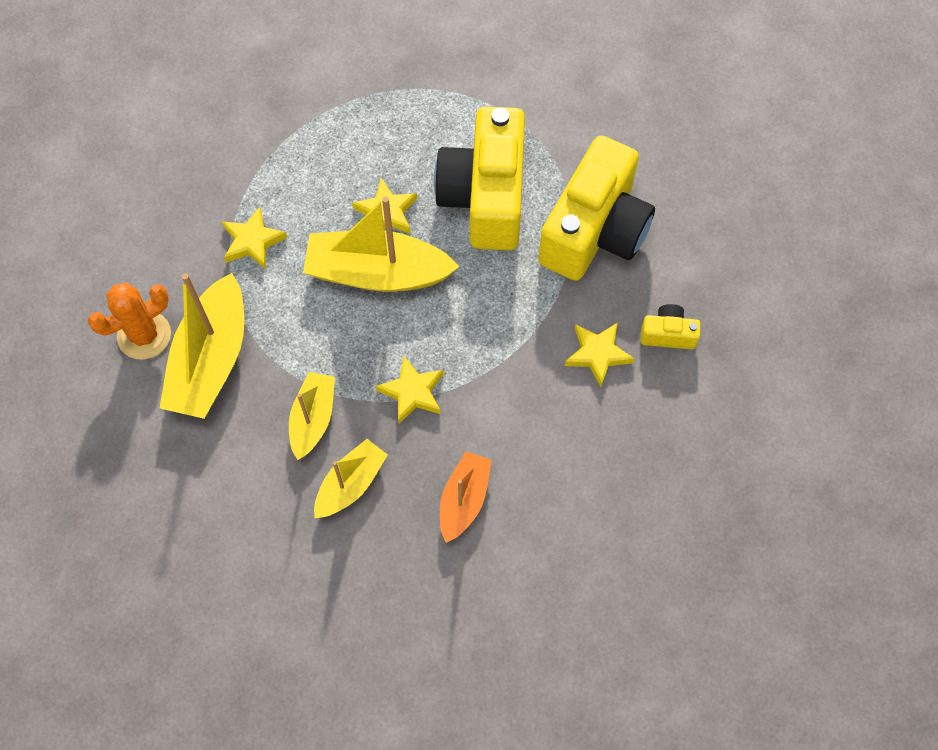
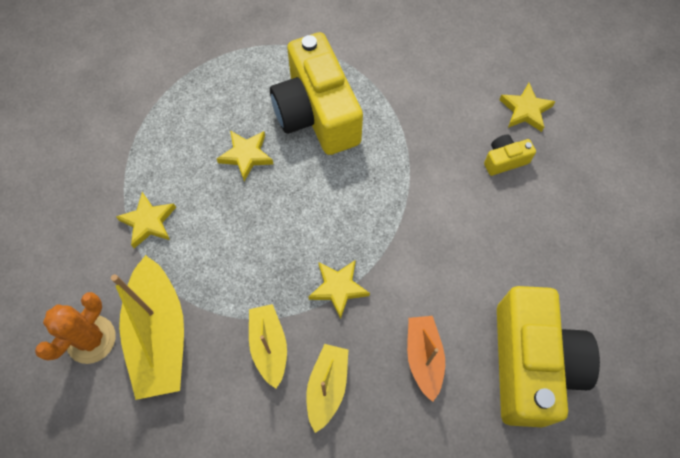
camera: 25 degrees left, 0 degrees up
yellow boat [303,197,459,292] -> none
yellow camera [538,135,655,281] -> yellow camera moved to [497,286,600,427]
yellow star [565,322,634,387] -> yellow star moved to [499,83,556,132]

